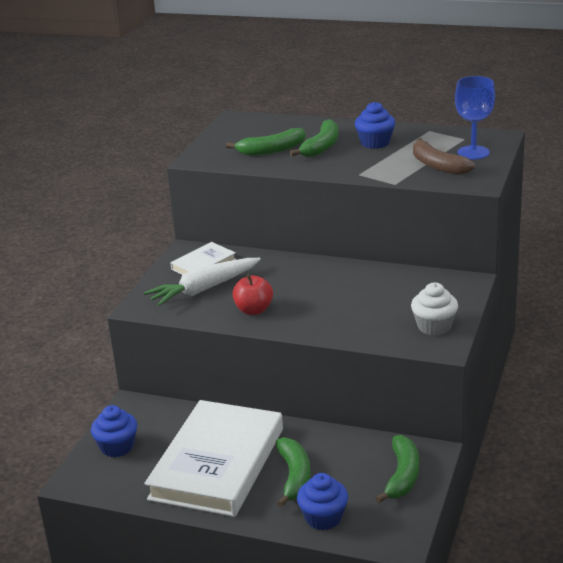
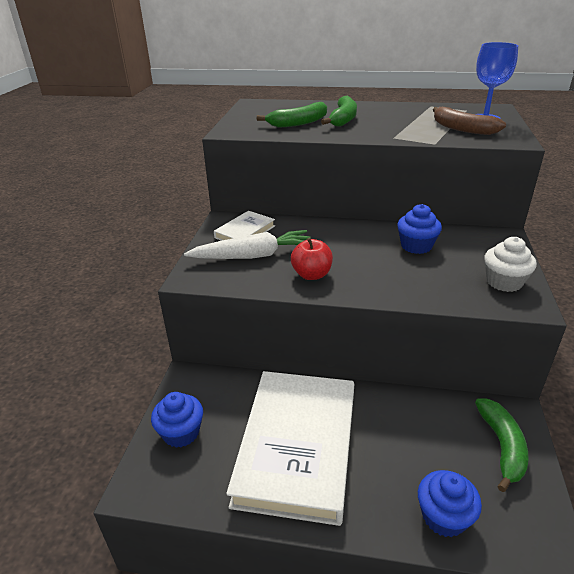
camera: 10 degrees left, 5 degrees up
white carrot [144,258,261,306] -> white carrot turned 150 degrees counterclockwise [184,230,311,259]
green banana [276,437,311,507] -> none
blue cupcake [355,102,395,149] -> blue cupcake moved to [397,204,442,254]

